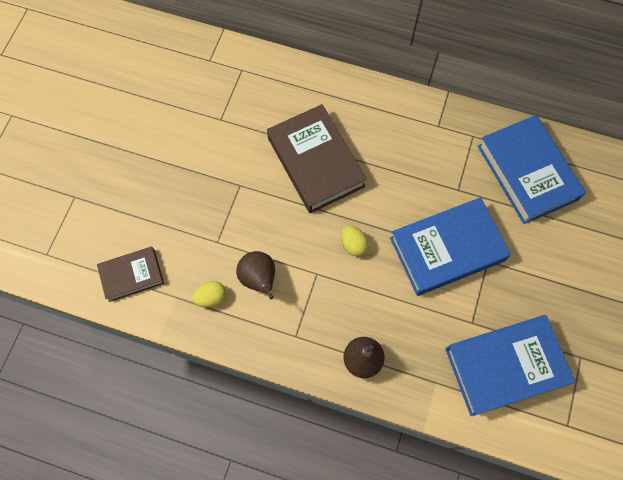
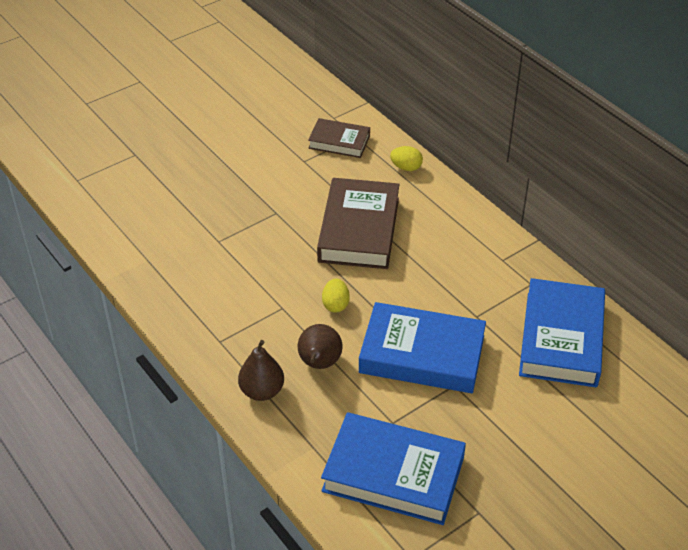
camera: 35 degrees right, 25 degrees down
brown book [97,246,164,302] -> brown book moved to [308,118,370,158]
yellow egg [192,281,226,308] -> yellow egg moved to [390,146,423,171]
brown pear [236,251,275,299] -> brown pear moved to [298,324,342,369]

